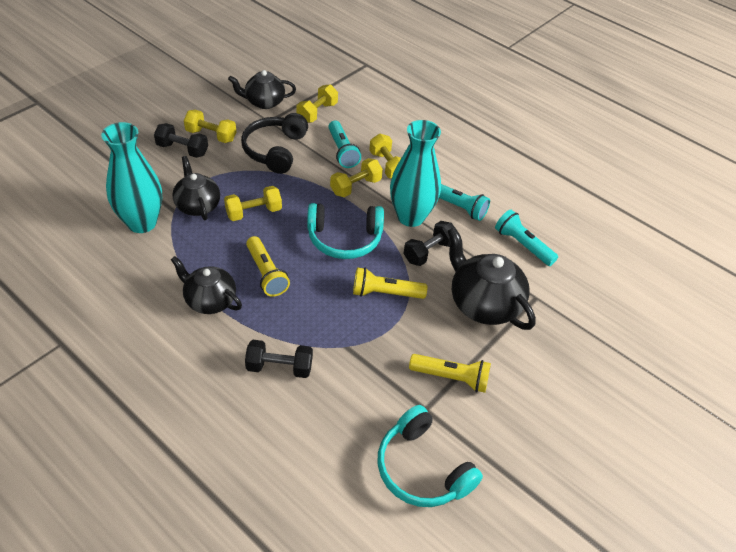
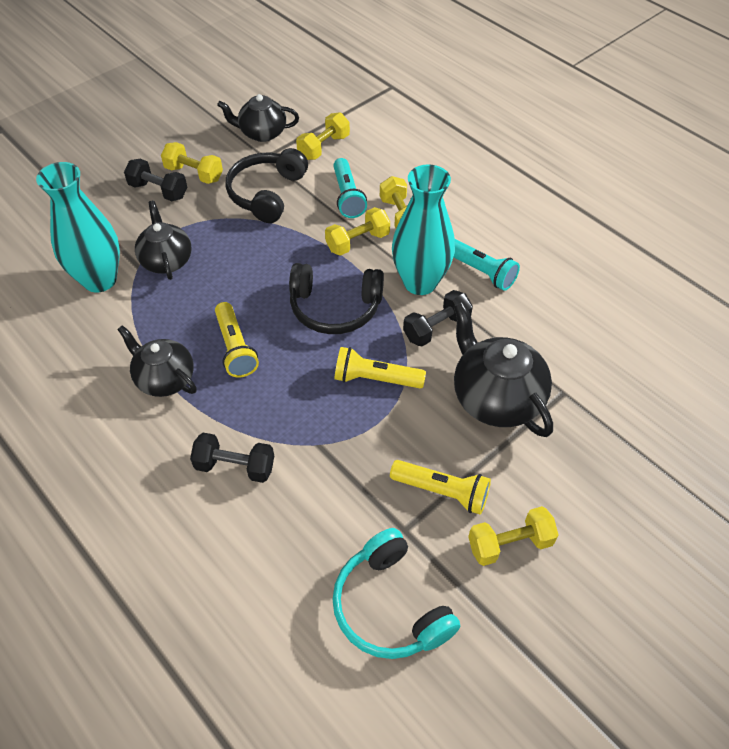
camera: 10 degrees right, 5 degrees up
yellow dumbbell [224,186,282,221] -> yellow dumbbell moved to [468,506,559,566]
turquoise headphones [307,203,384,259] -> black headphones [289,263,384,334]
turquoise flashlight [495,210,558,266] -> none

